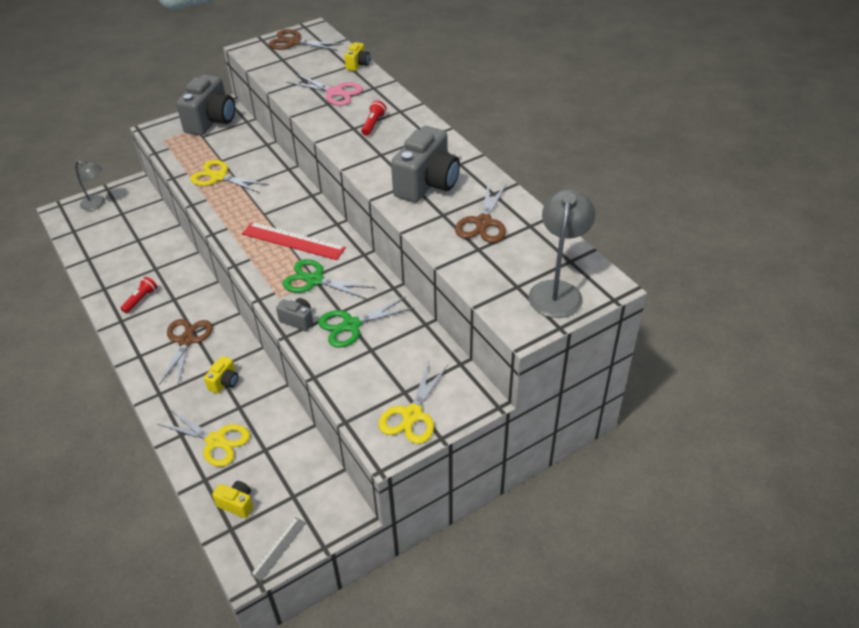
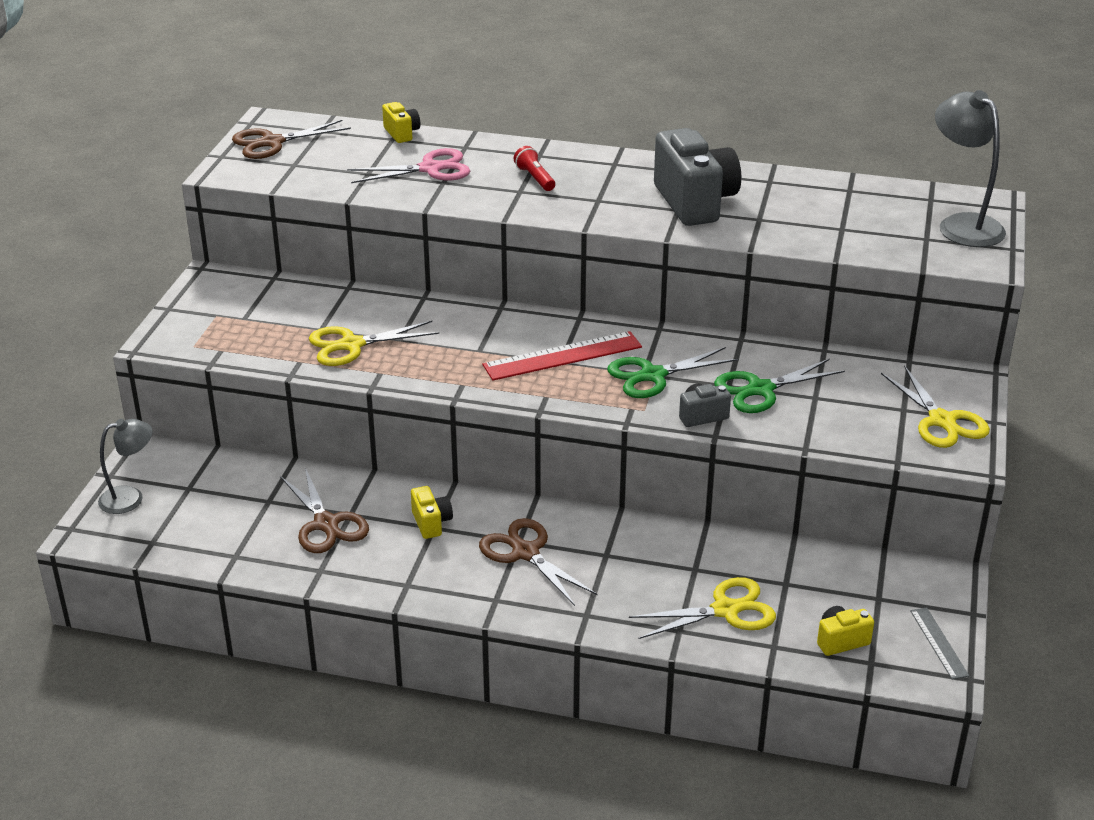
camera: 45 degrees left, 10 degrees down
red flashlight [121,277,157,313] -> none
grey camera [176,74,235,136] -> none
yellow camera [204,356,239,394] -> yellow camera moved to [411,486,453,539]
green scissors [318,297,414,348] -> green scissors turned 45 degrees clockwise [714,359,845,413]
brown scissors [455,183,507,243] -> brown scissors moved to [280,468,369,553]

